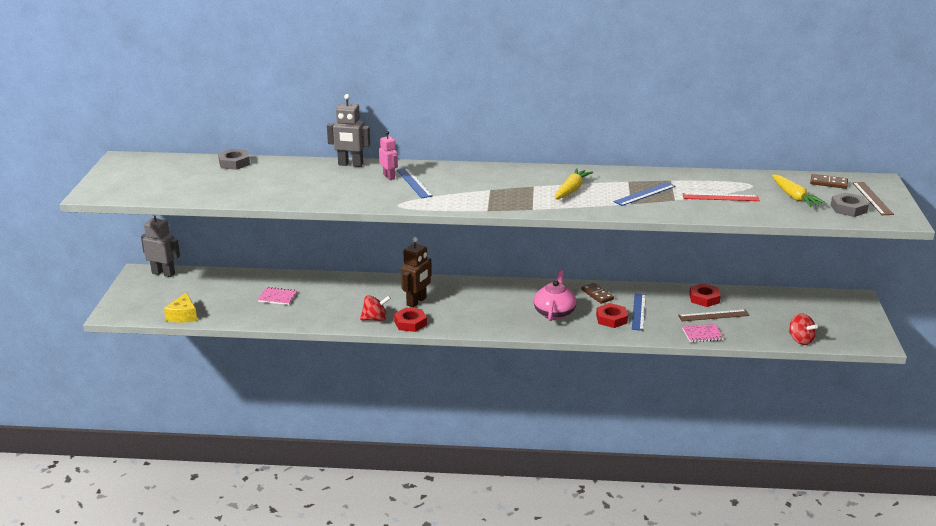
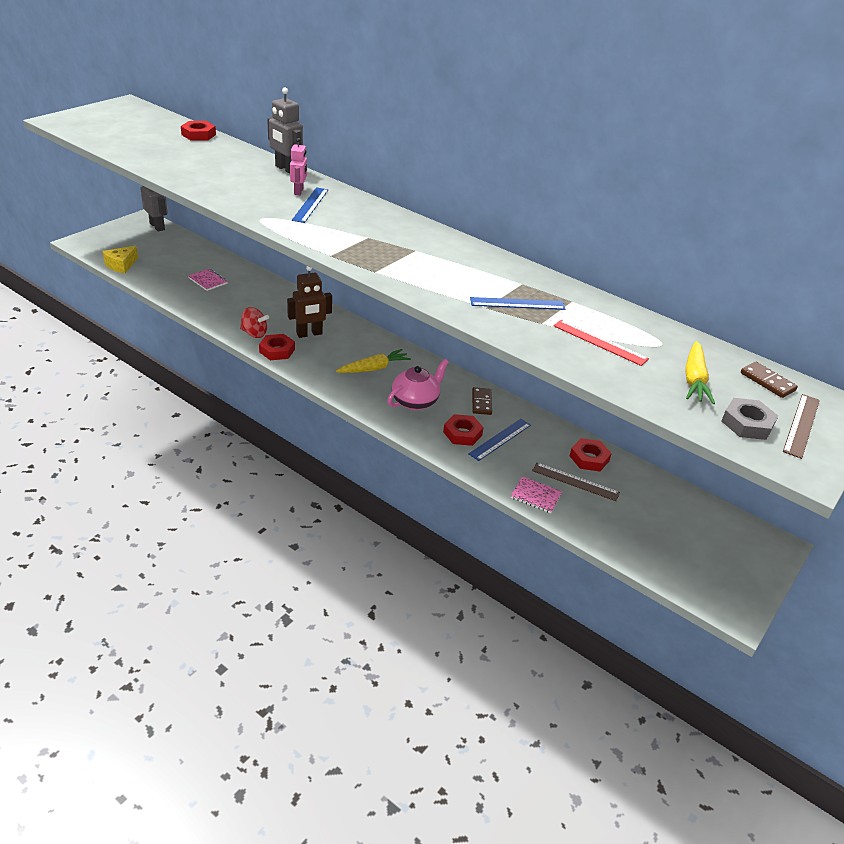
camera: 30 degrees right, 10 degrees up
grey nut [218,149,250,170] -> red nut [181,121,216,141]
yellow carrot [555,168,593,199] -> yellow carrot moved to [336,349,411,373]
red spinning top [789,313,818,345] -> none

